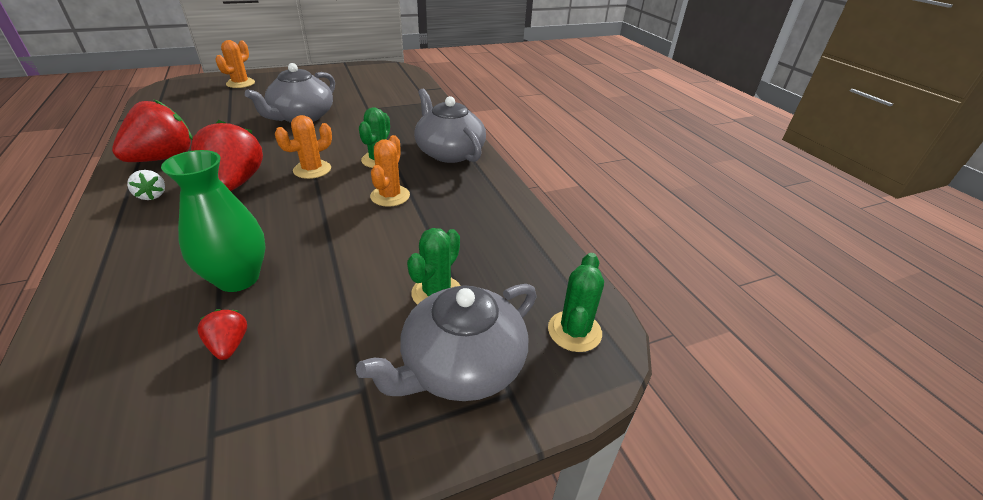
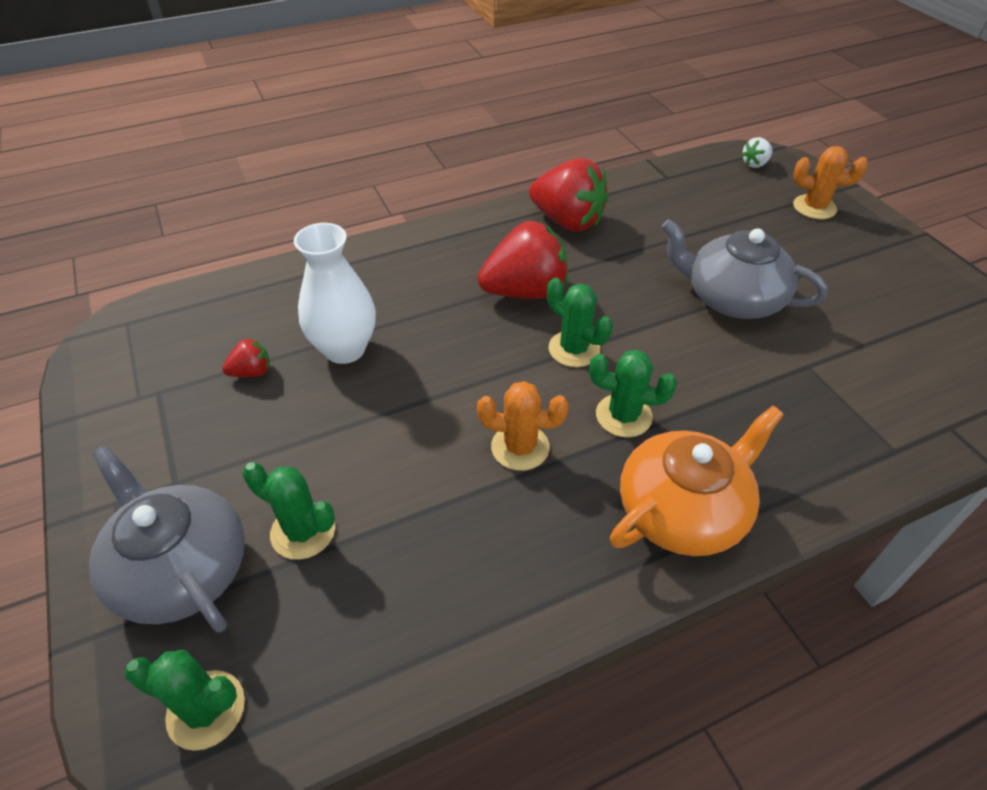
camera: 90 degrees right, 10 degrees up
white strawberry [127,170,165,200] -> white strawberry moved to [741,137,772,168]
green vase [161,150,266,292] -> white vase [294,223,376,364]
orange cactus [275,115,332,179] -> green cactus [547,278,613,367]
grey teapot [414,89,486,163] -> orange teapot [610,406,784,556]

